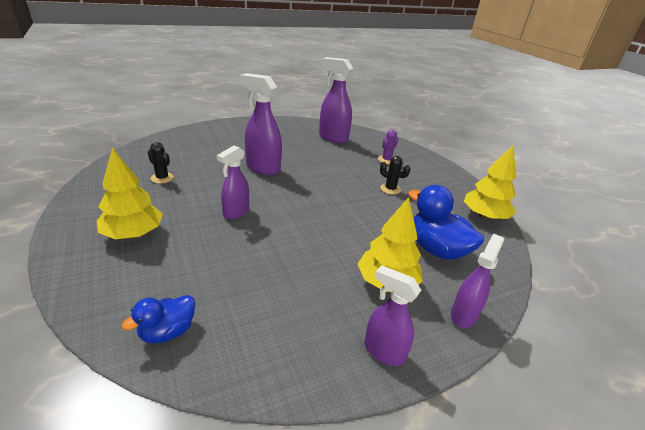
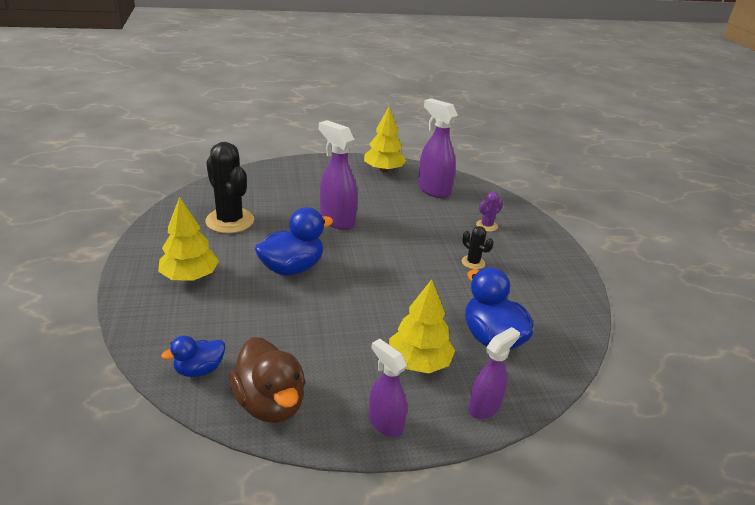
camera: 15 degrees right, 0 degrees up
black cactus [148,142,174,184] -> black cactus [205,142,254,234], size x2.11
purple spray bottle [217,145,249,219] -> blue duck [255,207,333,276]
yellow tree [464,145,516,220] -> yellow tree moved to [364,106,406,172]
none -> brown duck [229,337,305,423]

